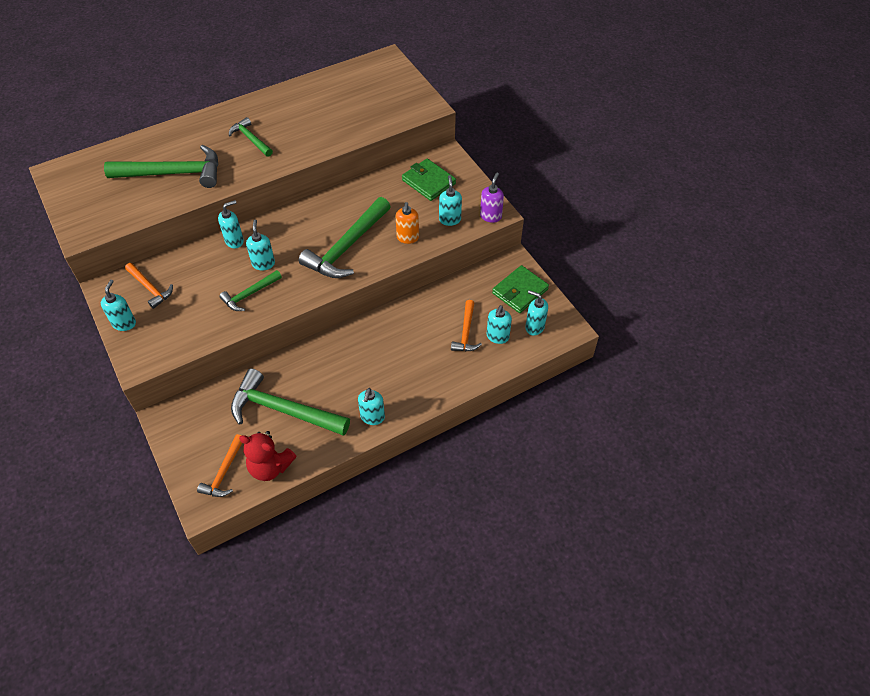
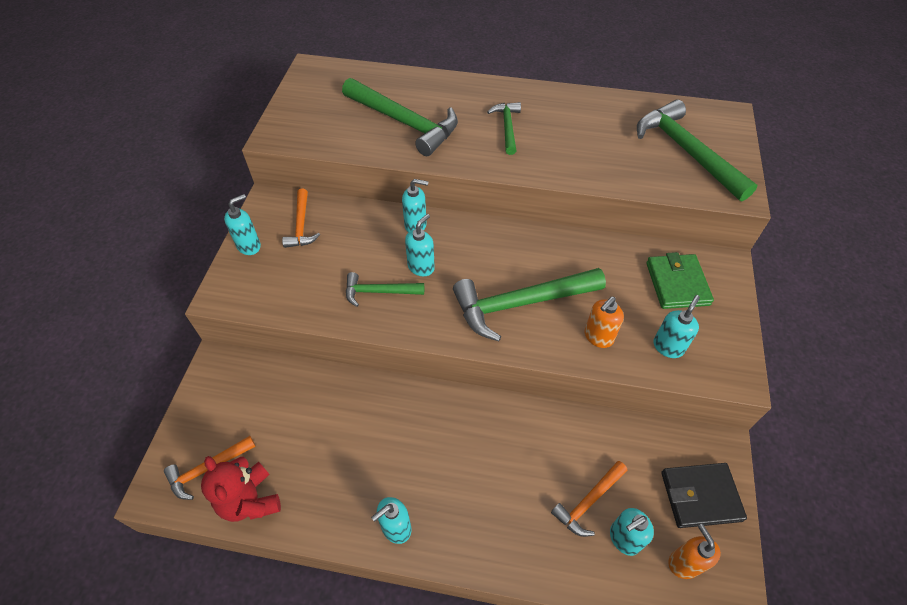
camera: 40 degrees right, 0 degrees up
green hammer [231,368,350,436] -> green hammer moved to [637,99,758,201]
purple soap dispenser [480,172,504,223] -> none
green wallet [492,265,549,313] -> black wallet [661,463,747,528]
turquoise soap dispenser [525,290,548,336] -> orange soap dispenser [668,524,721,579]

